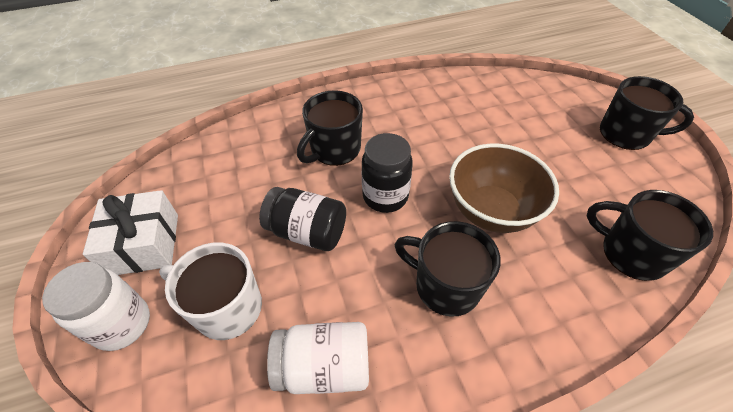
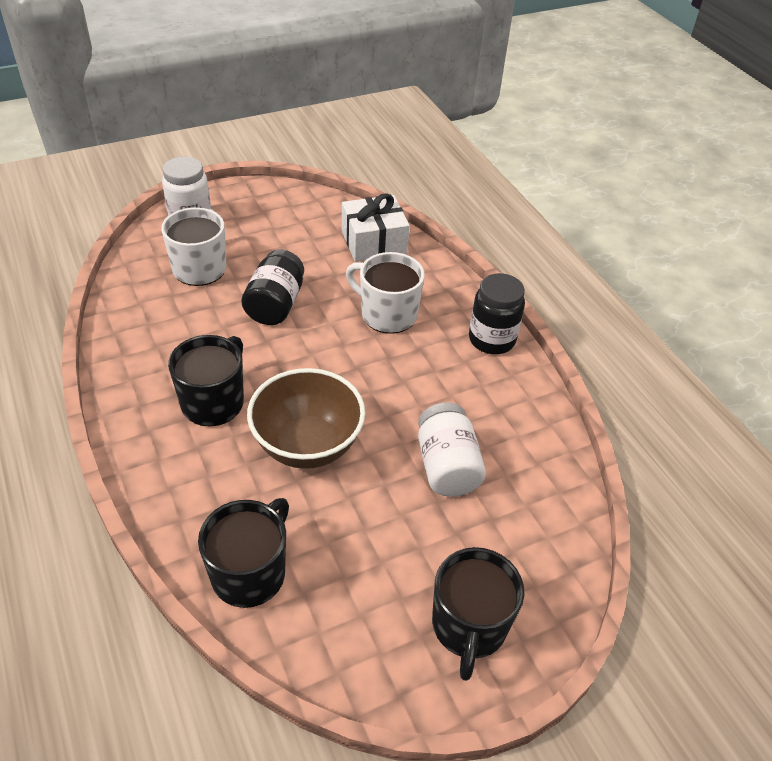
camera: 80 degrees right, 5 degrees down
white gift [83,190,178,275] -> white gift moved to [342,193,410,262]
white jar [267,322,369,394] -> white jar moved to [418,402,486,497]
black mug [297,90,363,166] -> white mug [346,252,425,334]
black jar [362,133,413,213] -> black jar moved to [469,273,525,354]

